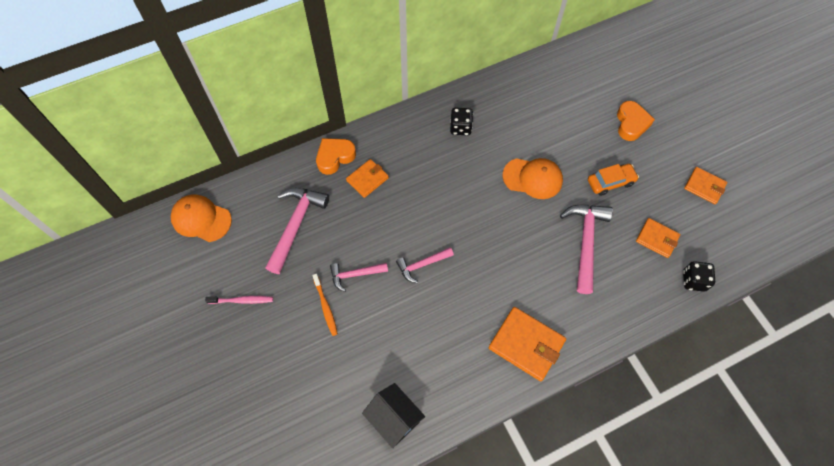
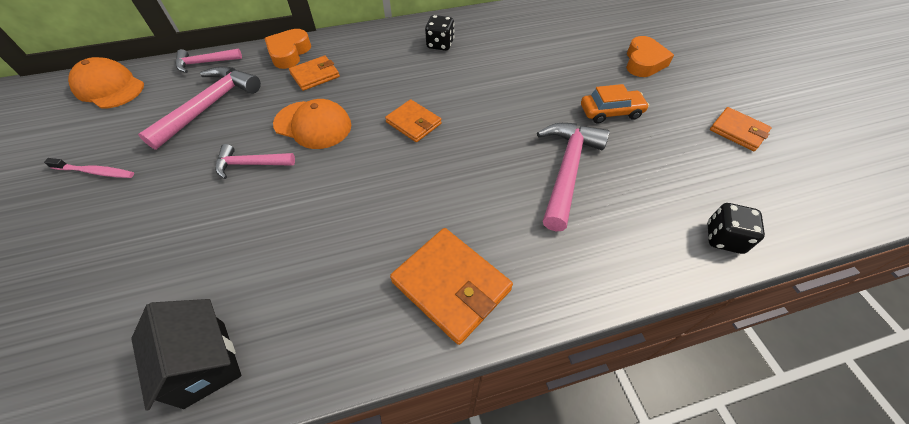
camera: 10 degrees right, 10 degrees down
orange toothbrush [312,274,338,336] -> none
orange heart [316,138,356,175] -> orange heart turned 45 degrees counterclockwise [264,29,311,69]
pink hammer [396,247,454,283] -> pink hammer moved to [176,49,242,73]
orange cap [503,158,563,199] -> orange cap moved to [273,99,351,149]
orange wallet [636,218,680,258] -> orange wallet moved to [385,99,442,142]

